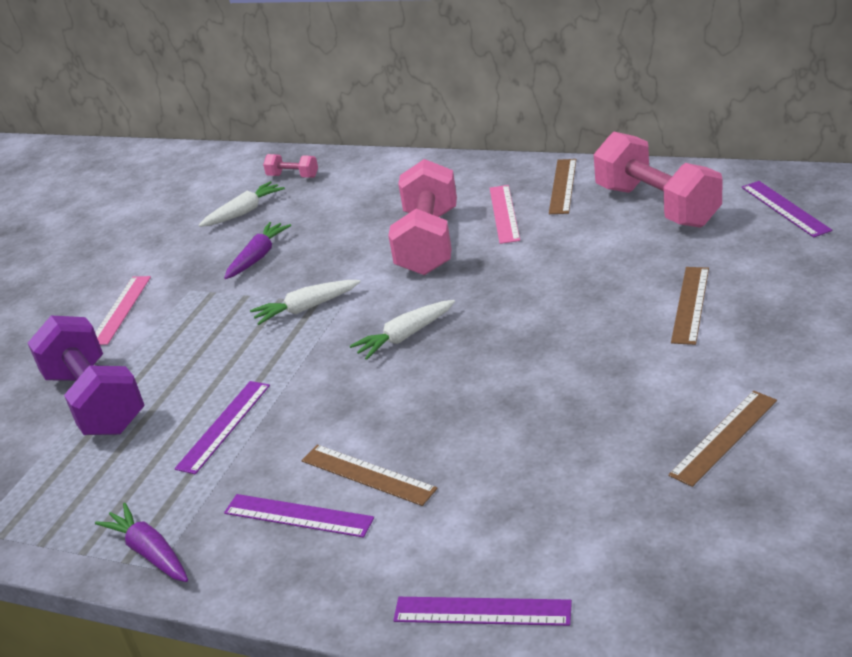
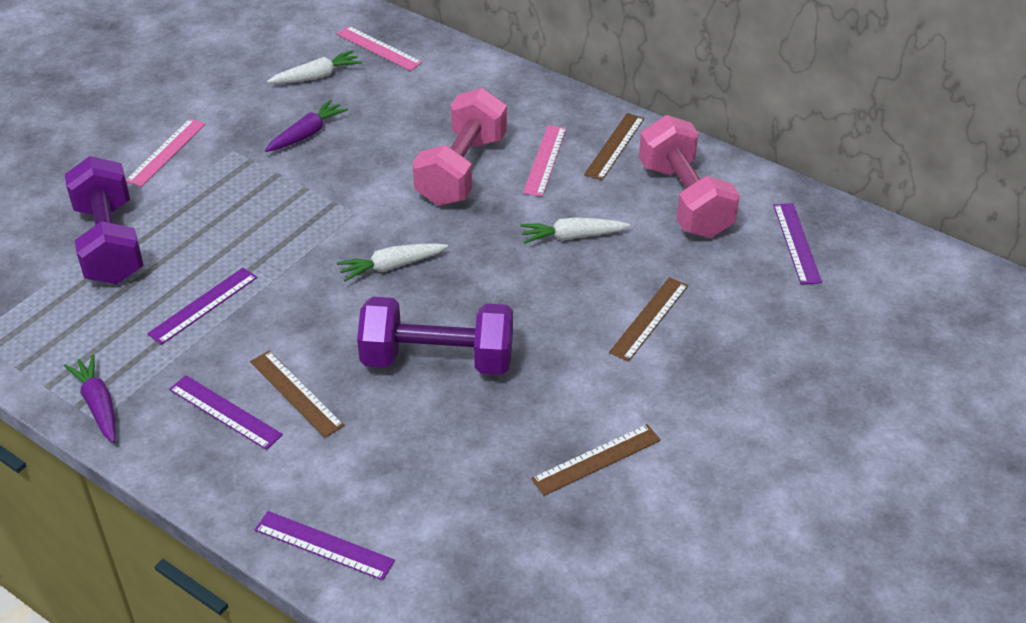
camera: 10 degrees right, 10 degrees up
white carrot [250,280,360,325] -> white carrot moved to [520,217,630,244]
pink dumbbell [263,154,318,178] -> pink ruler [337,26,423,71]
none -> purple dumbbell [357,297,513,375]

